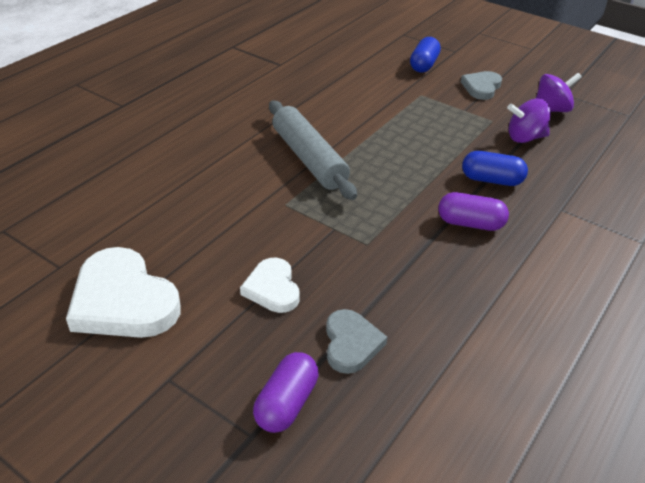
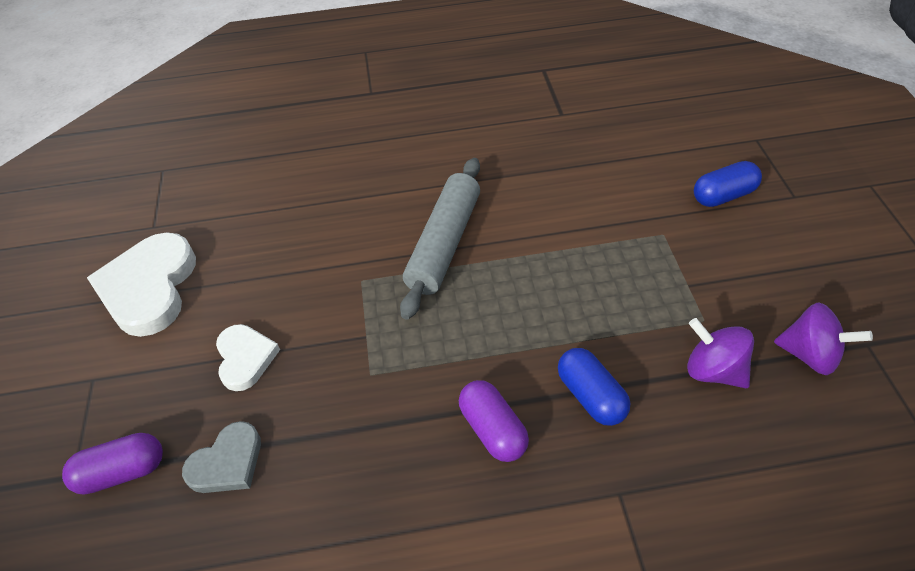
camera: 50 degrees right, 10 degrees up
white heart [240,258,300,313] -> white heart turned 135 degrees clockwise [216,324,280,391]
grey heart [461,71,502,100] -> none

